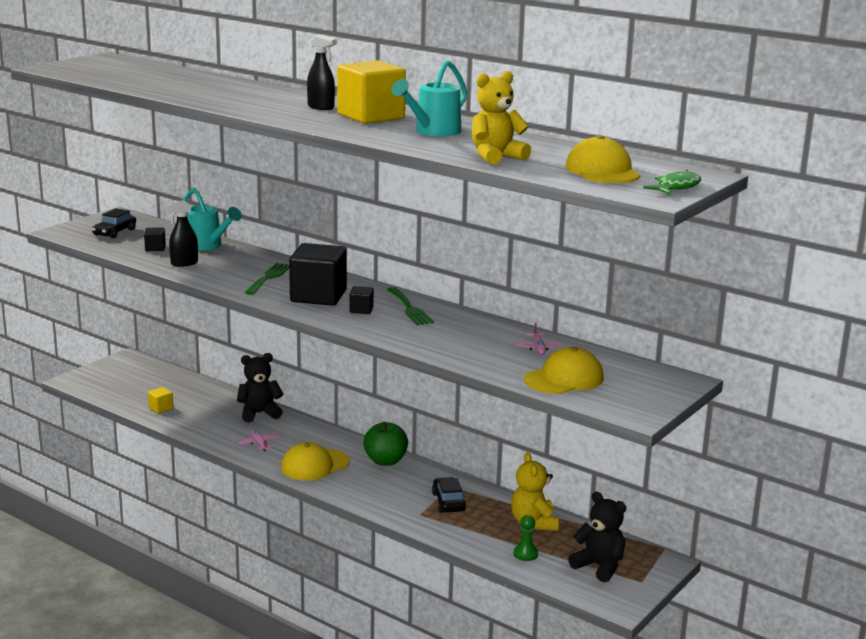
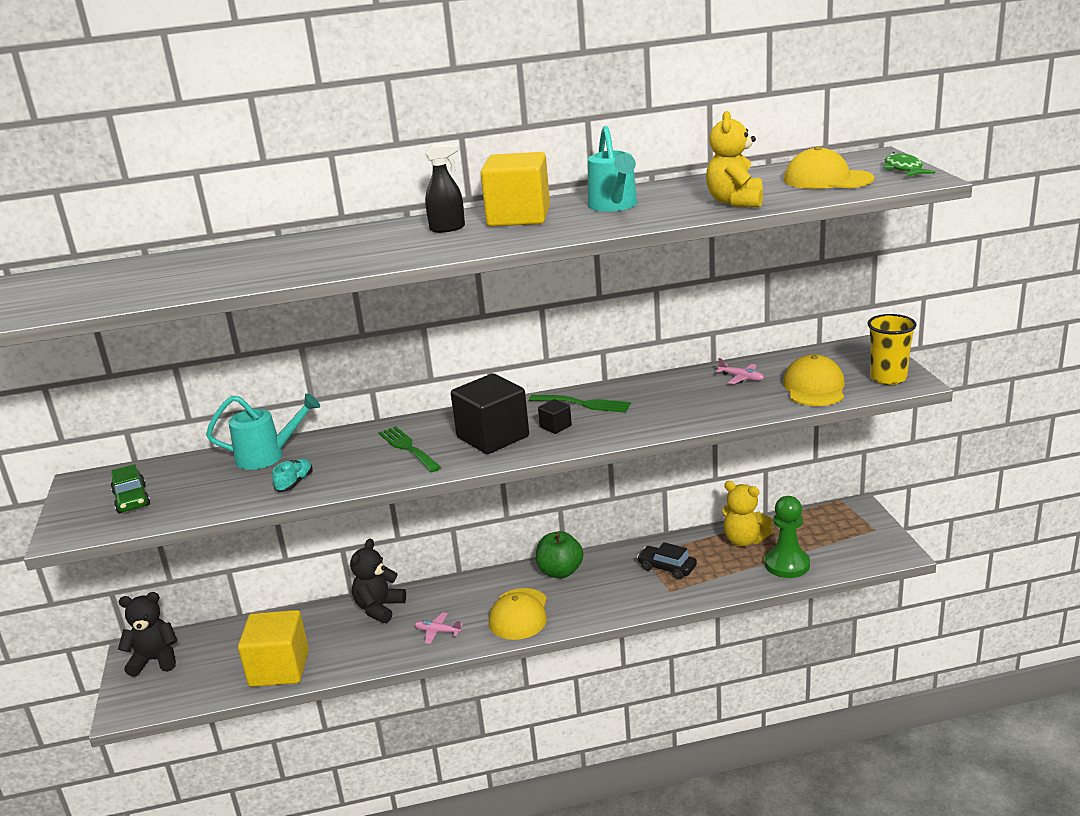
camera: 45 degrees left, 5 degrees up
black car [92,208,136,238] -> green car [111,464,150,513]
black cube [144,227,166,251] -> none
yellow cube [148,387,173,413] -> yellow cube [238,610,309,687], size x2.29
black spray bottle [165,200,198,267] -> turquoise shoe [272,459,313,492]
green pawn [514,515,538,561] -> green pawn [765,496,810,578], size x1.87
black teddy bear [568,492,626,582] -> black teddy bear moved to [118,592,177,677]
none -> yellow cup [868,314,917,385]

